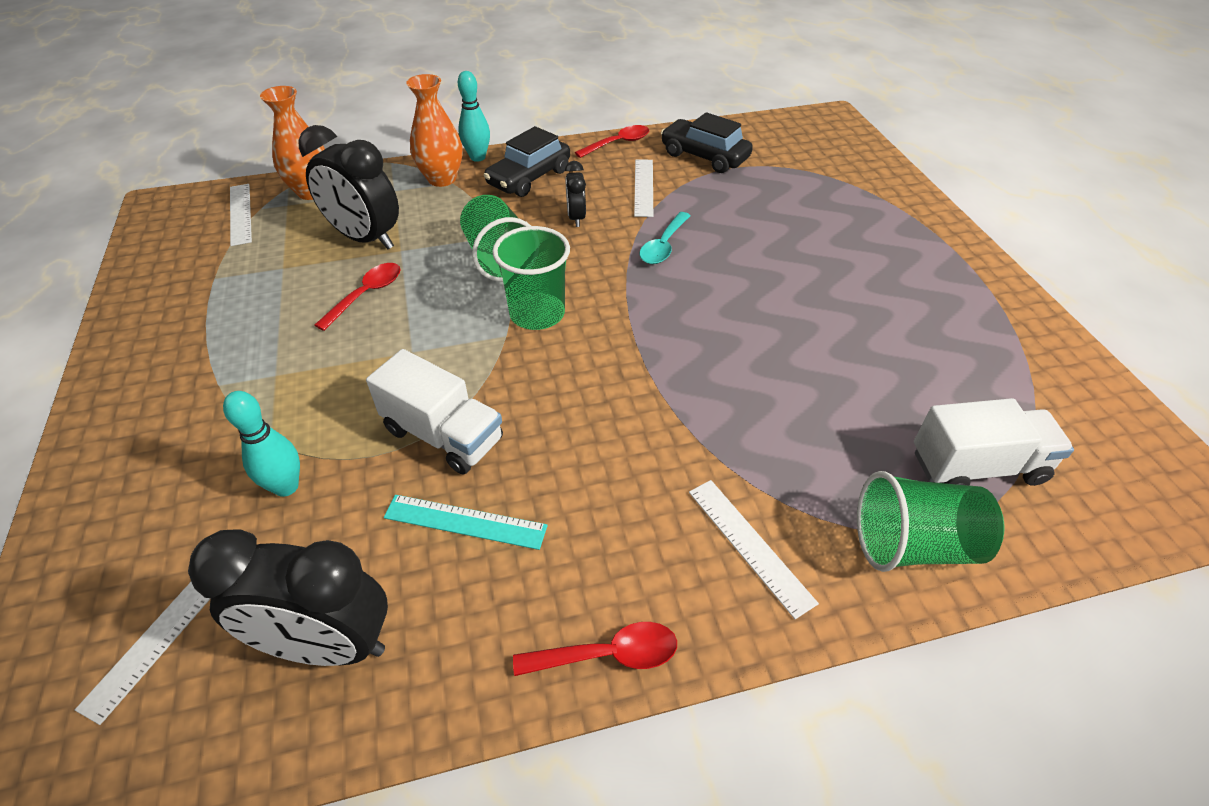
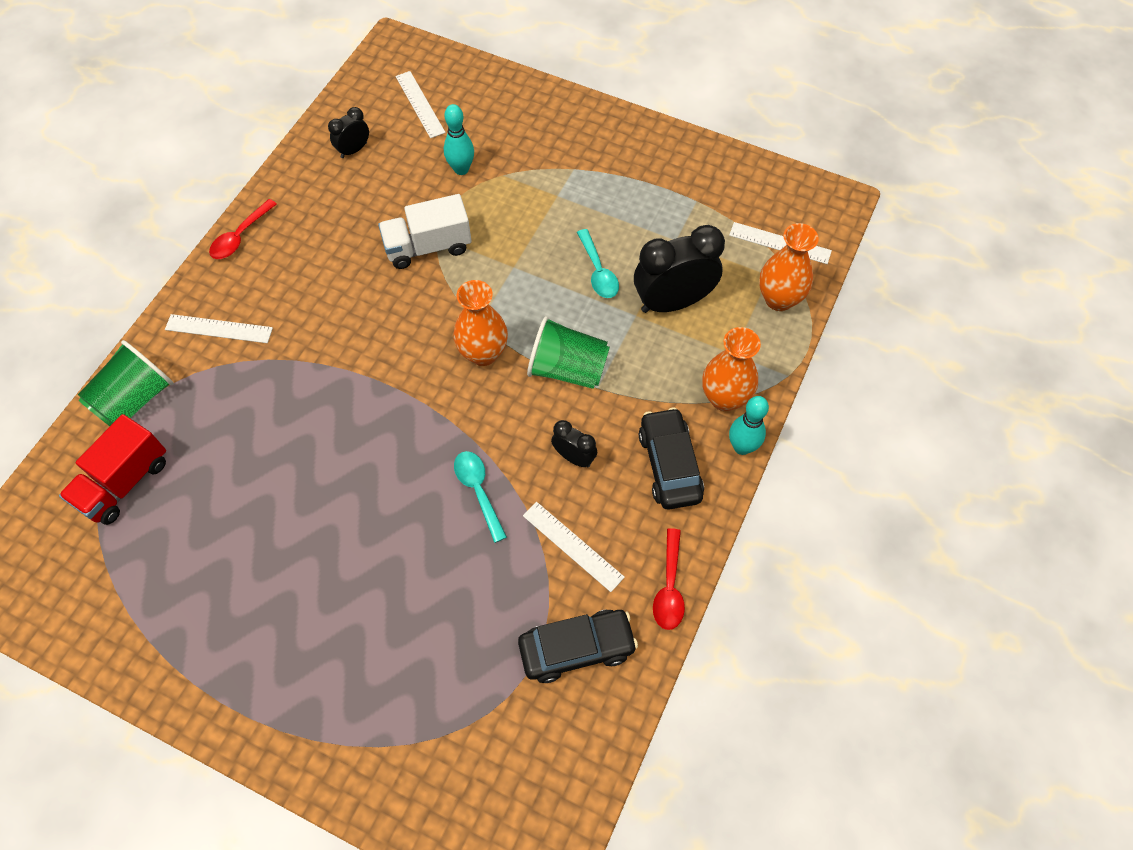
camera: 130 degrees right, 15 degrees up
black clock [188,529,388,666] -> black clock [328,107,369,158], size x0.51
red spoon [315,263,401,331] -> turquoise spoon [577,229,619,298]
turquoise ruler [384,495,548,550] -> none
green cup [492,226,570,330] -> orange vase [454,280,508,366]
white truck [914,398,1074,486] -> red truck [59,414,166,525]

